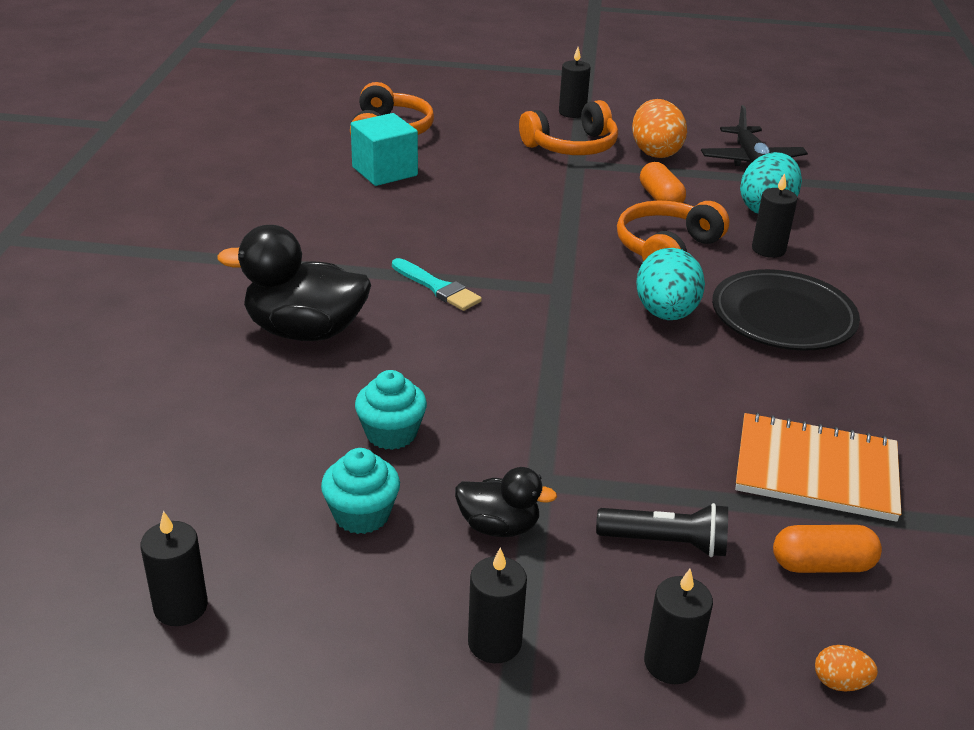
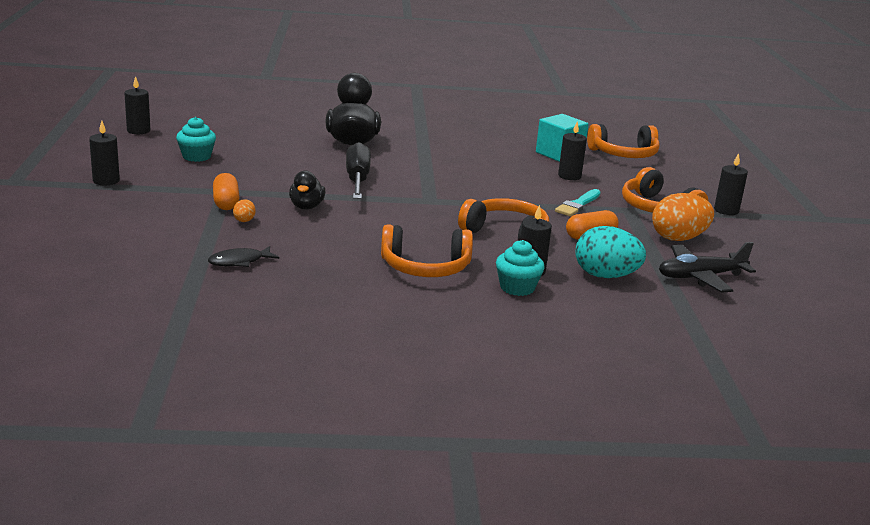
camera: 80 degrees right, 10 degrees down
turquoise cupcake [355,370,427,450] -> turquoise cupcake moved to [496,240,545,296]
turquoise brush [392,258,482,311] -> turquoise brush moved to [555,189,600,216]
black duck [455,467,557,537] -> black duck moved to [289,171,326,210]
black flashlight [596,503,728,557] -> none
turquoise egg [636,248,705,320] -> none
black candle [644,569,713,684] -> black candle moved to [558,122,587,180]
black plate [712,269,860,351] -> orange headphones [381,224,473,277]
orange notebook [735,413,901,522] -> black fish [208,246,279,267]
orange capsule [773,525,882,573] -> orange capsule moved to [213,173,240,210]
orange egg [815,645,878,691] -> orange egg moved to [233,199,256,222]
none -> black screwdriver [346,142,371,199]

